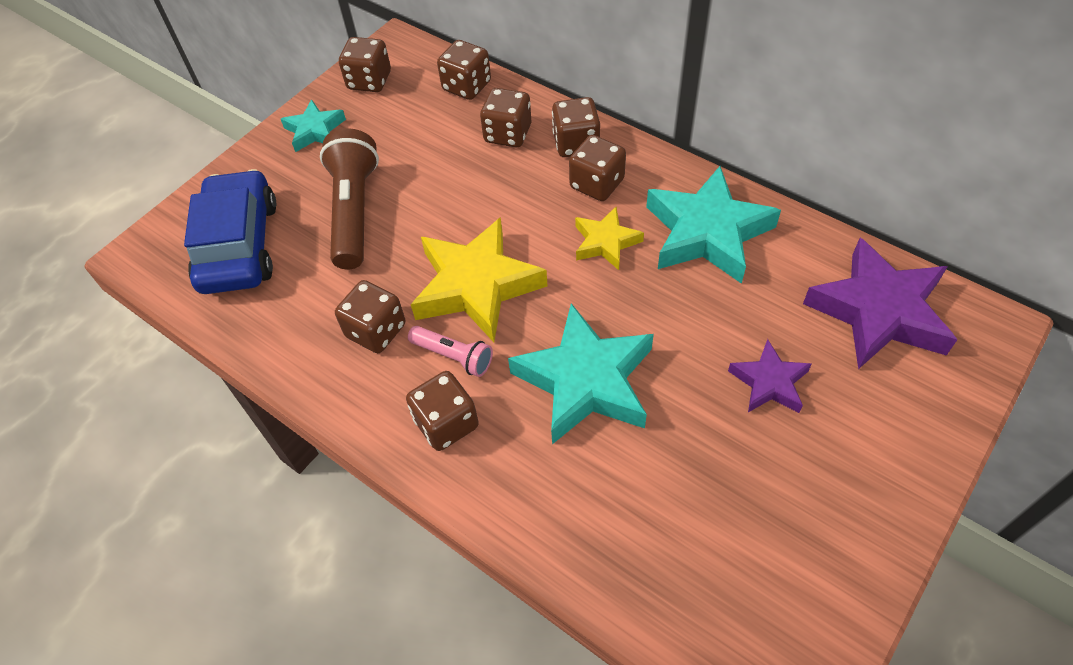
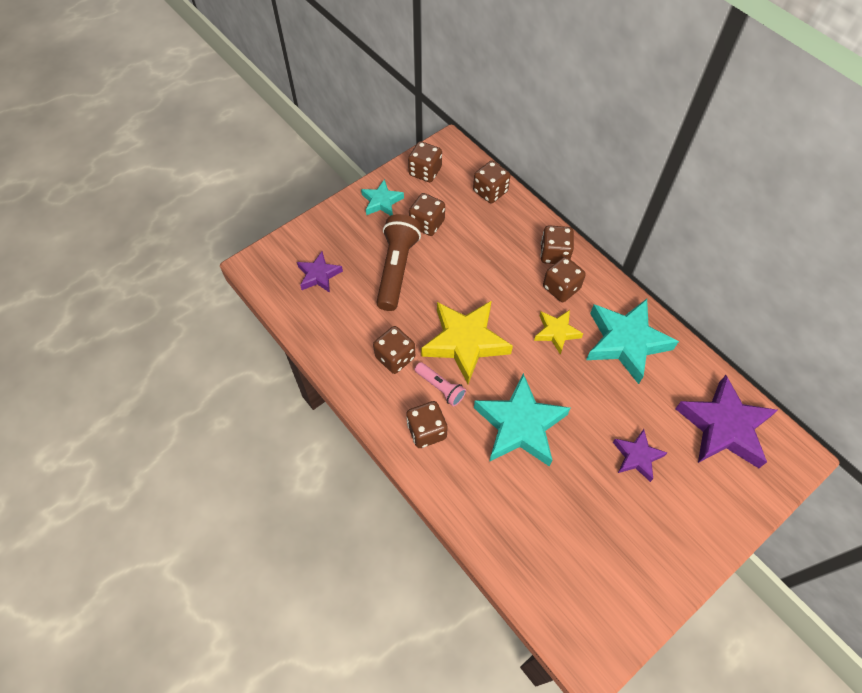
camera: 10 degrees right, 5 degrees up
blue car [184,169,276,294] -> purple star [297,251,343,293]
brown dice [480,88,531,147] -> brown dice moved to [409,193,445,236]

